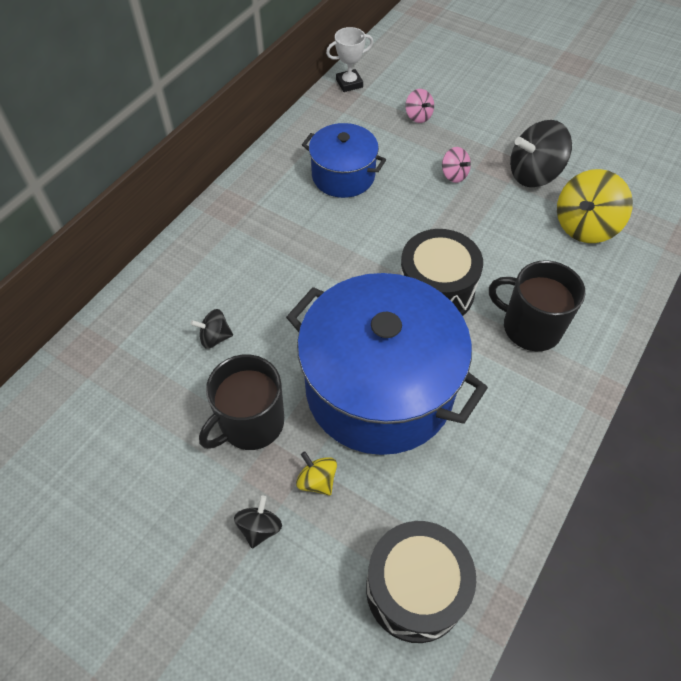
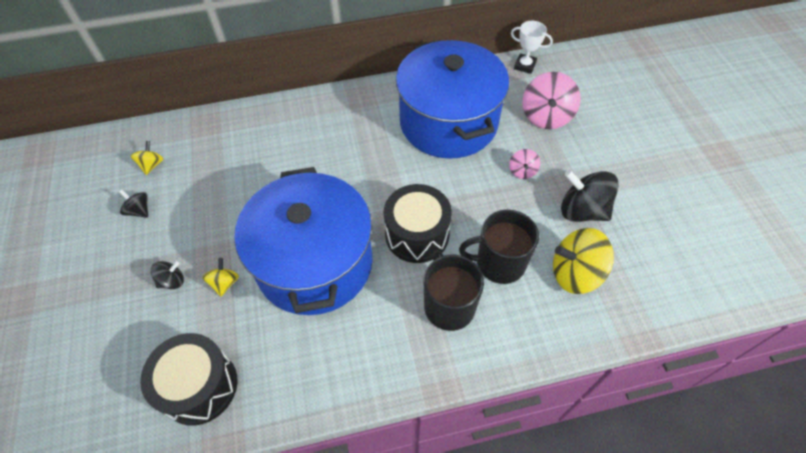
camera: 45 degrees right, 0 degrees up
black spinning top [190,309,233,349] -> black spinning top moved to [119,190,148,218]
black mug [199,355,284,450] -> black mug moved to [459,210,539,284]
blue pot [302,123,386,198] -> blue pot [396,40,509,159], size x1.88
pink spinning top [405,89,434,123] -> pink spinning top [522,72,581,129], size x1.94
none -> yellow spinning top [131,141,163,175]

